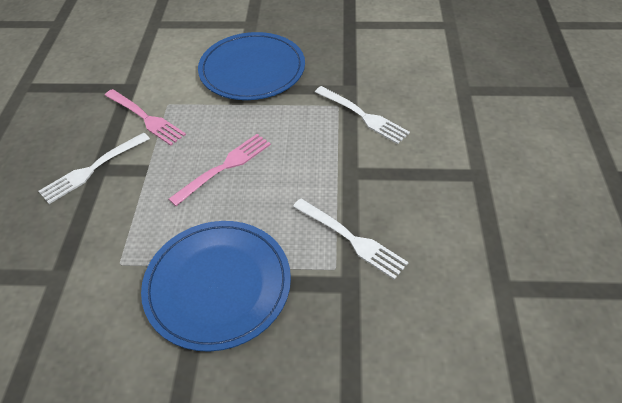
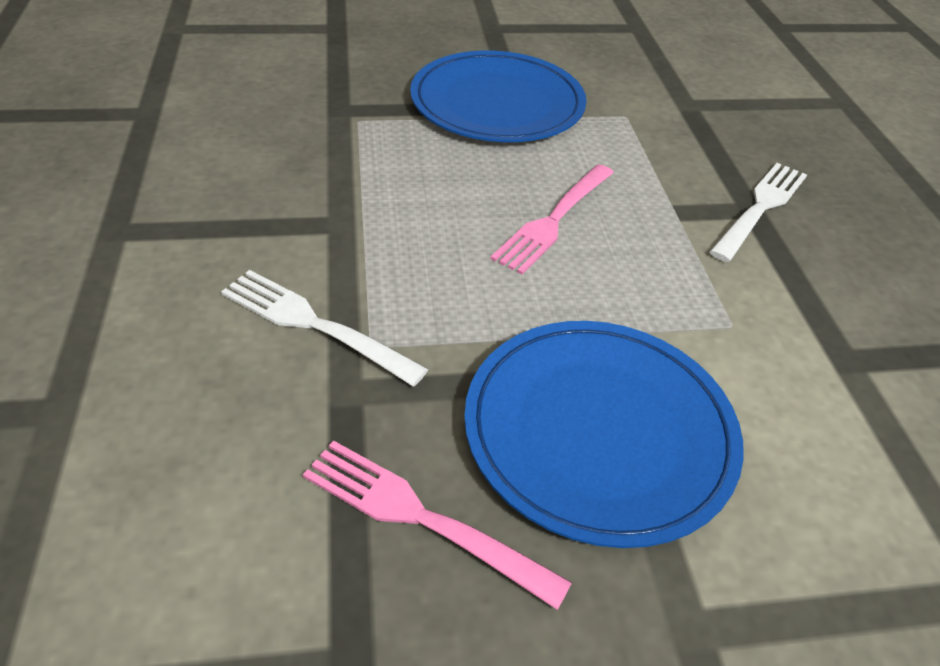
camera: 165 degrees right, 5 degrees down
pink fork [104,89,186,146] -> pink fork moved to [303,440,572,610]
white fork [293,199,409,280] -> none

